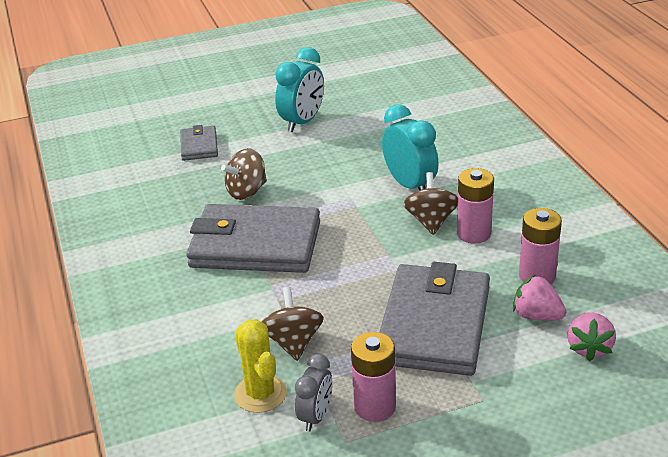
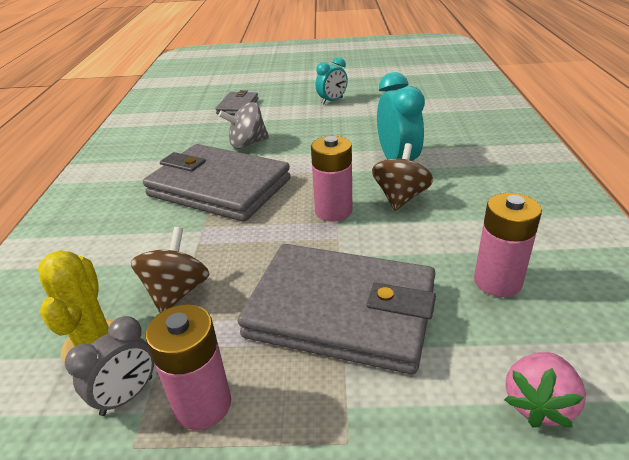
camera: 20 degrees right, 0 degrees up
brown spinning top [221,148,267,200] -> grey spinning top [219,102,269,149]
turquoise clock [275,47,324,132] -> turquoise clock [316,57,348,104], size x0.62
grey wallet [379,262,490,376] -> grey wallet turned 75 degrees clockwise [238,244,436,374]
pink battery [457,168,494,244] -> pink battery moved to [311,136,352,222]
pink strawberry [513,275,566,320] -> none

